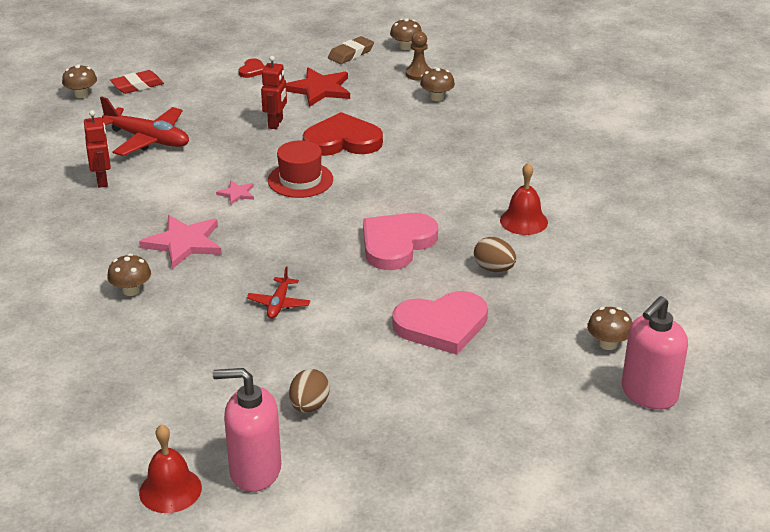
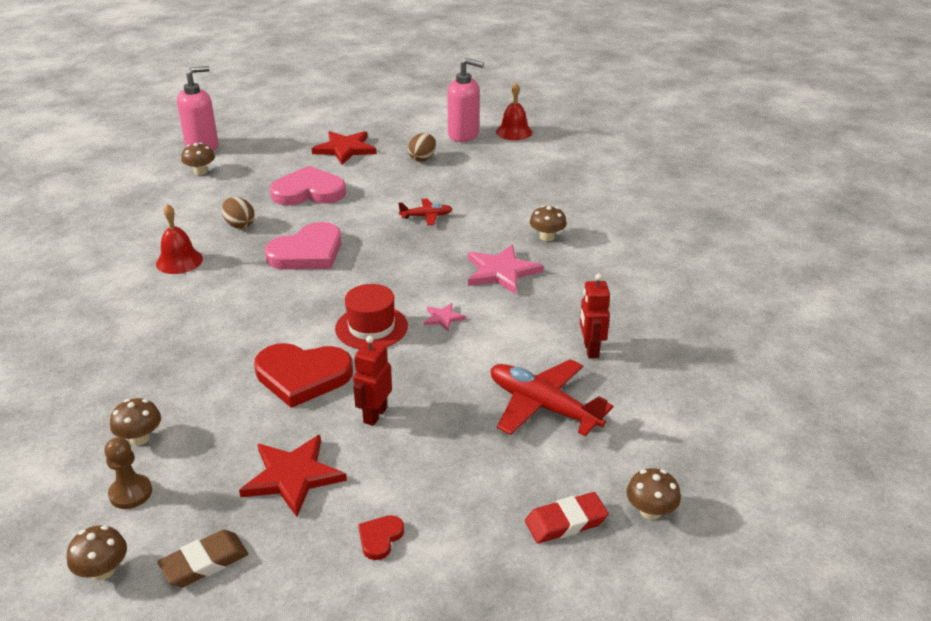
camera: 170 degrees left, 0 degrees up
red plane [247,267,310,319] -> red plane turned 60 degrees clockwise [398,199,452,226]
none -> red star [311,131,377,165]

